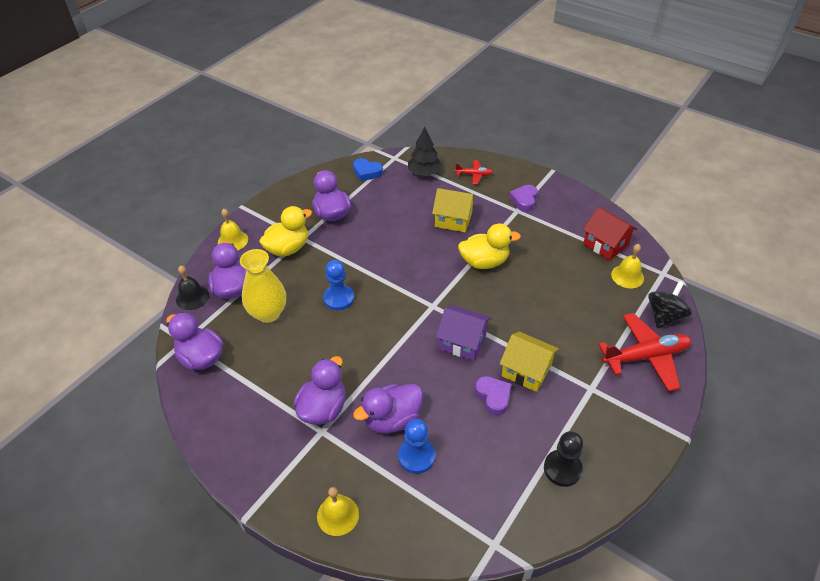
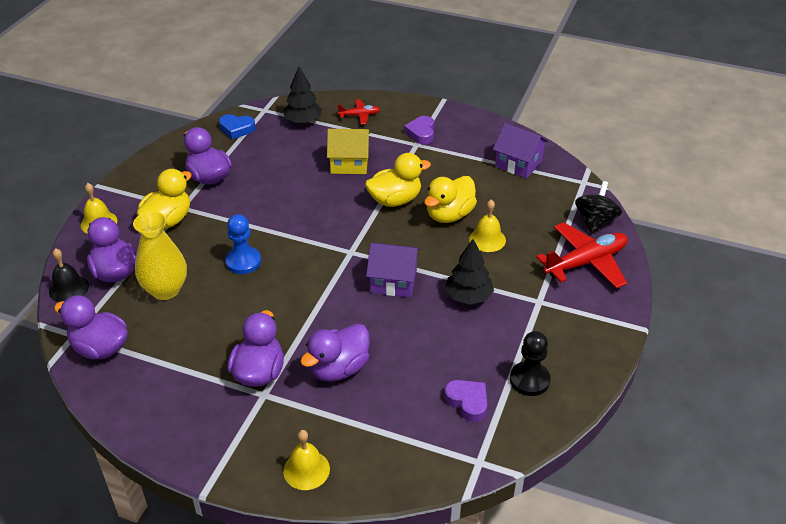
camera: 15 degrees left, 5 degrees down
blue pawn [398,419,435,474] -> none
purple heart [475,376,512,416] -> purple heart moved to [444,380,487,422]
yellow house [500,332,559,392] -> black tree [445,239,494,305]
red house [583,207,637,261] -> purple house [493,123,549,179]
yellow bell [611,244,644,288] -> yellow bell moved to [469,199,506,252]
none -> yellow duck [424,176,477,223]

